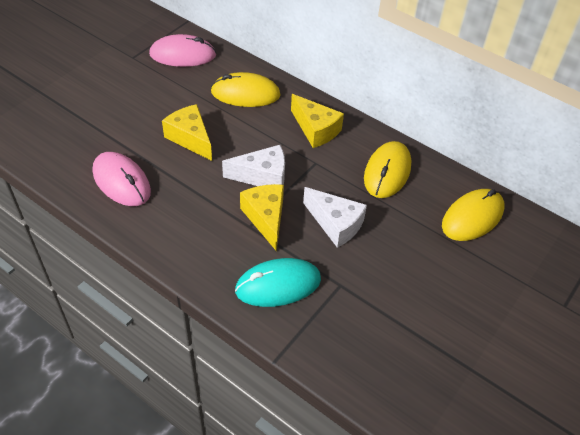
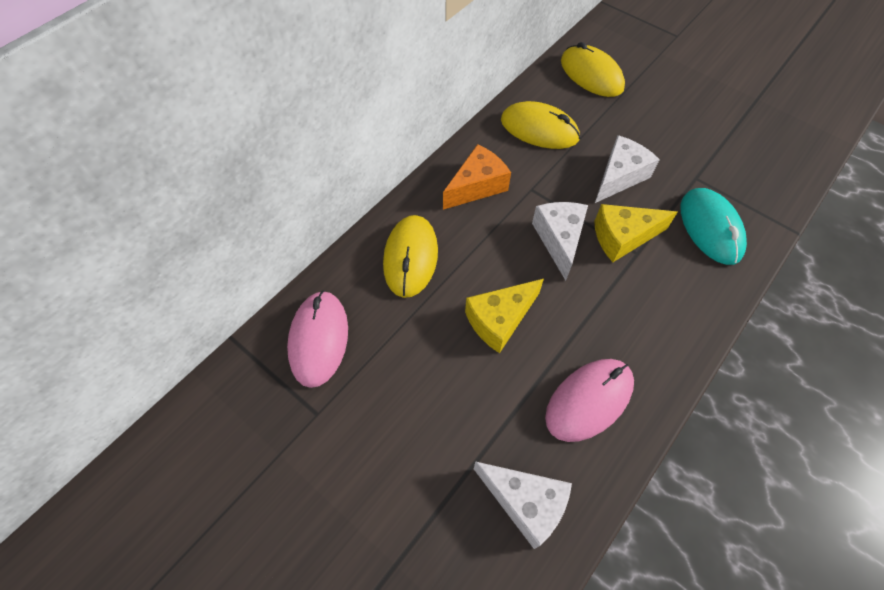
camera: 85 degrees left, 10 degrees up
yellow cheese [291,94,344,148] -> orange cheese [443,144,511,210]
none -> white cheese [474,461,572,549]

